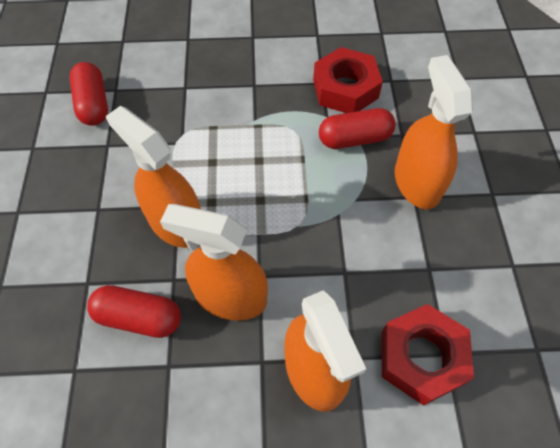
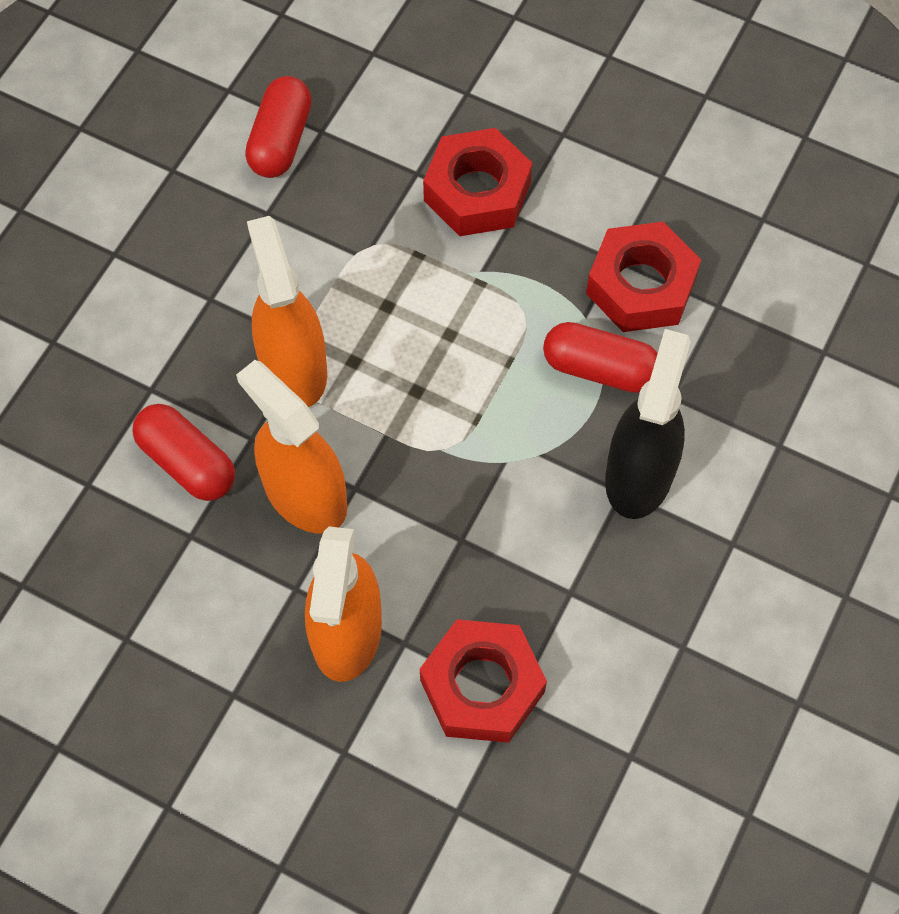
camera: 30 degrees right, 5 degrees up
orange spray bottle [395,55,473,209] -> black spray bottle [605,329,691,519]
none -> red nut [423,128,532,236]

